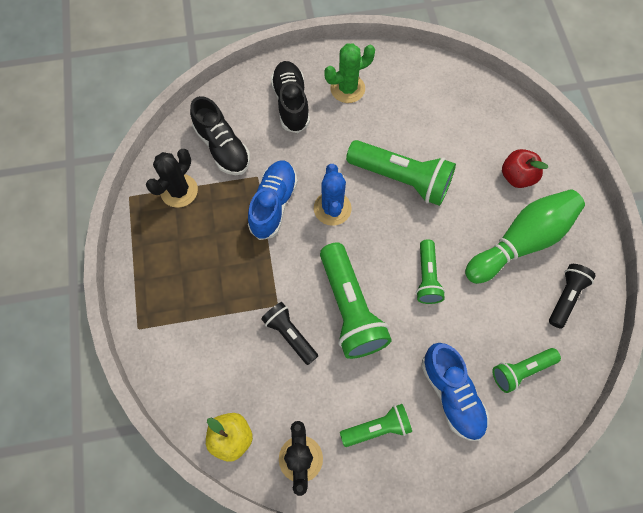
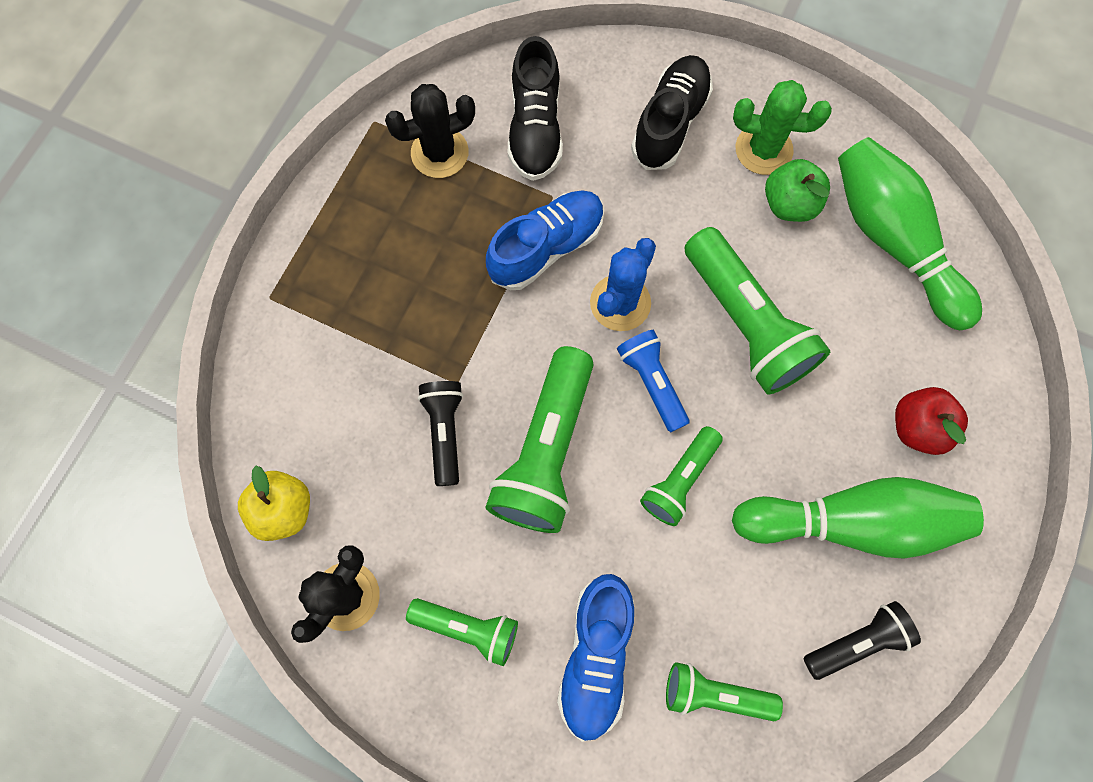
camera: 35 degrees right, 5 degrees up
none -> blue flashlight [617,330,690,432]
none -> green apple [765,159,830,222]
none -> green bowling pin [838,137,982,330]

